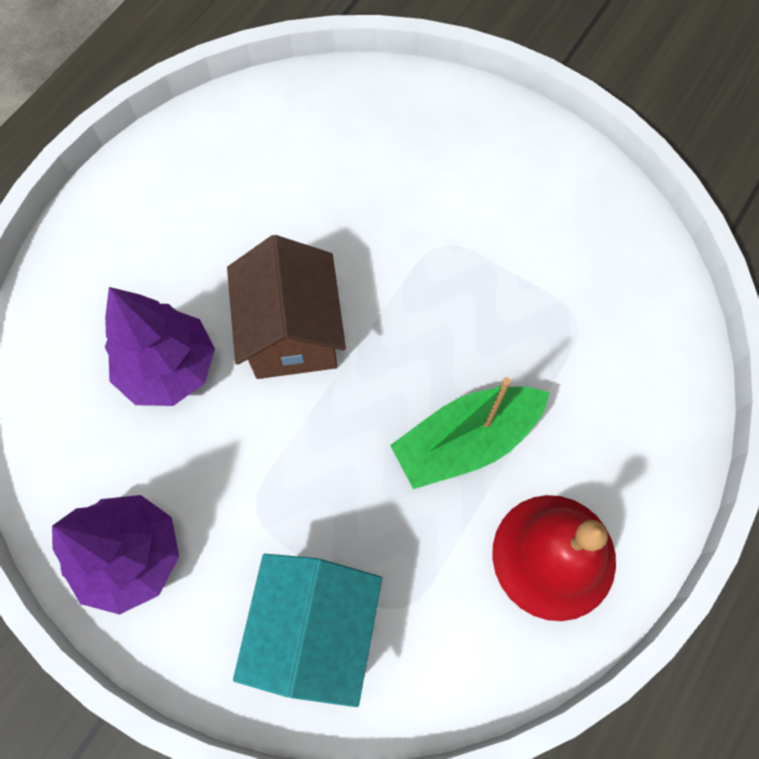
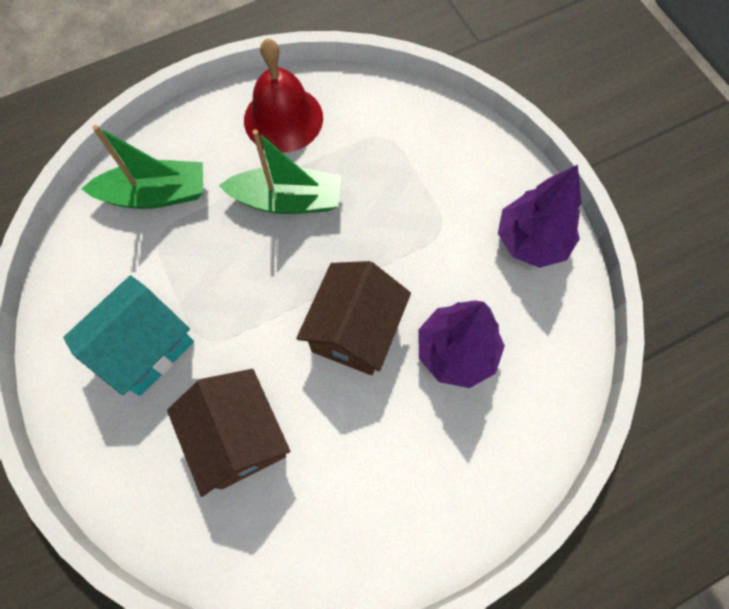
camera: 150 degrees left, 0 degrees up
turquoise house [233,554,382,707] -> turquoise house moved to [63,275,194,396]
none -> green boat [82,125,203,209]
none -> brown house [167,369,290,497]

